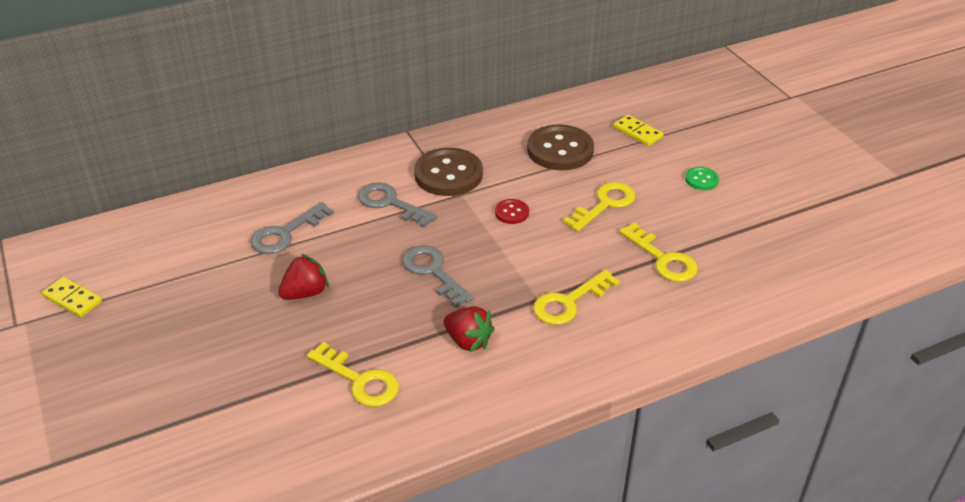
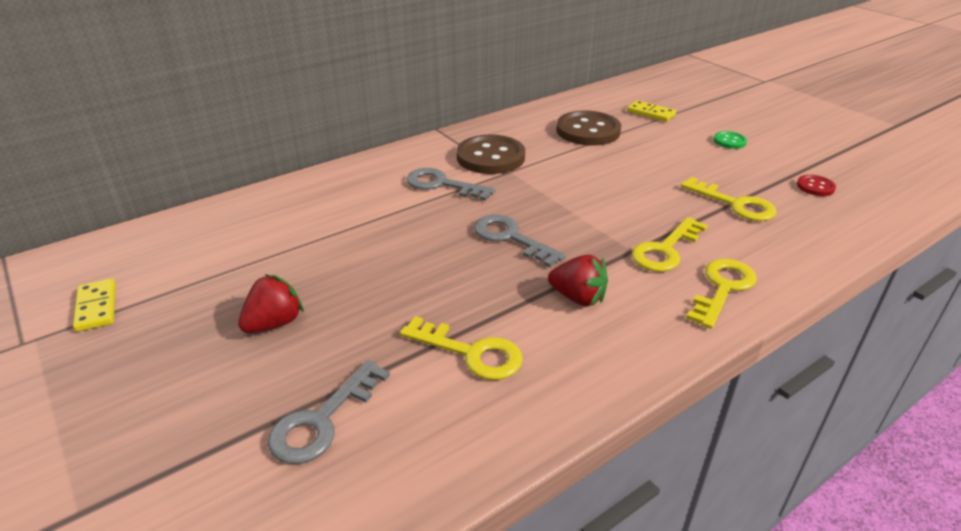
camera: 10 degrees left, 5 degrees down
yellow domino [42,277,102,317] -> yellow domino turned 45 degrees clockwise [73,278,116,332]
grey key [251,202,334,254] -> grey key moved to [268,360,390,464]
red strawberry [278,254,329,300] -> red strawberry moved to [238,274,304,333]
red button [495,199,529,224] -> red button moved to [797,175,836,196]
yellow key [563,182,635,232] -> yellow key moved to [686,259,757,329]

